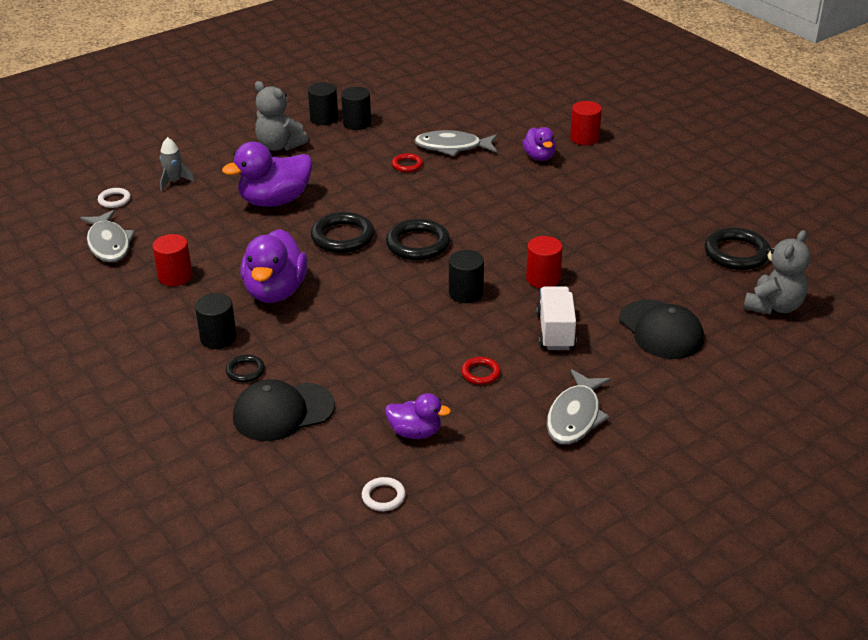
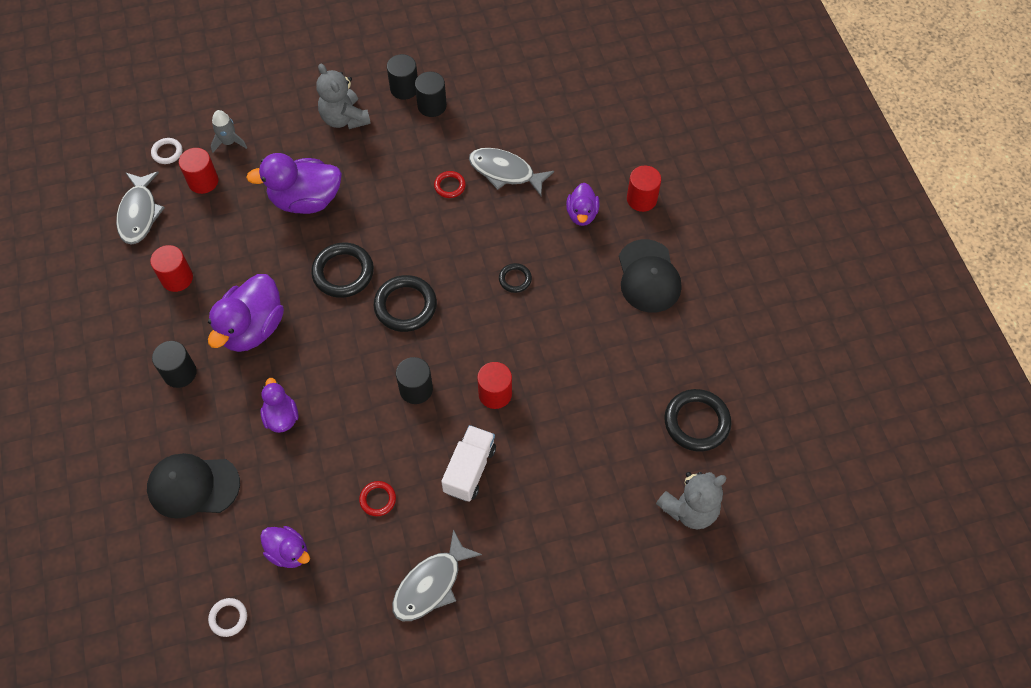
camera: 20 degrees right, 25 degrees up
black ring [226,355,265,383] -> black ring moved to [499,263,532,293]
black cap [619,299,704,359] -> black cap moved to [619,239,681,313]
none -> red cylinder [179,148,218,194]
none -> purple duck [261,378,299,433]

